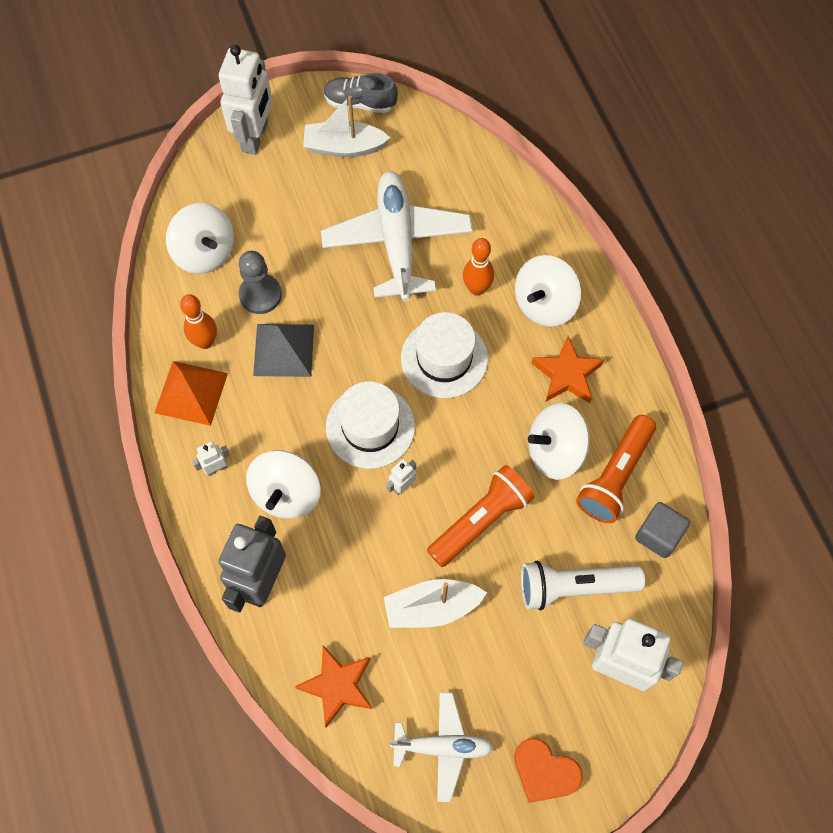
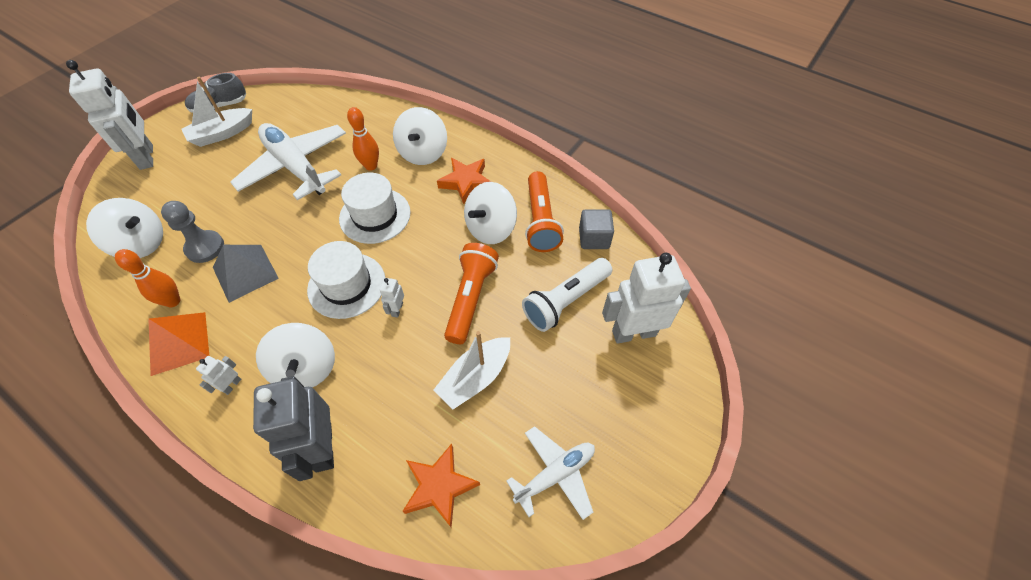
camera: 35 degrees left, 10 degrees down
orange heart [514,738,583,803] -> none

